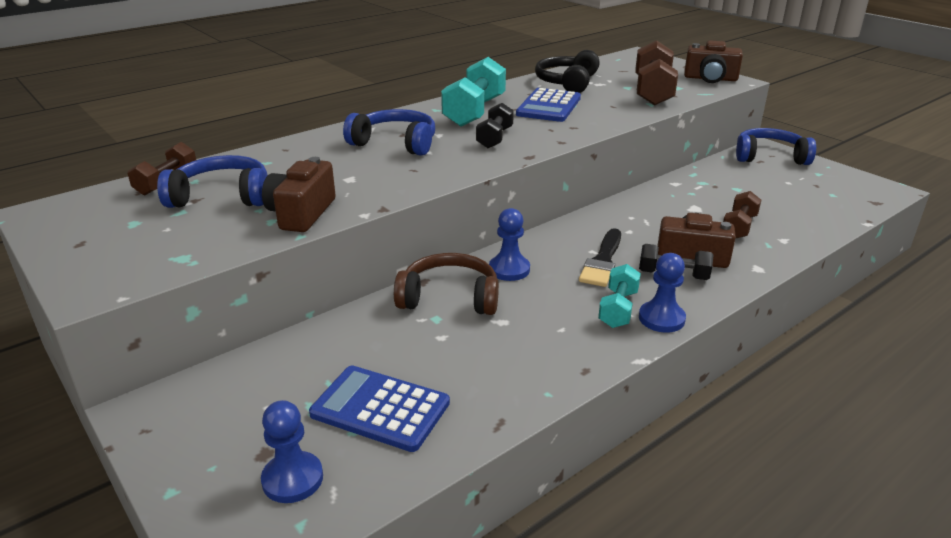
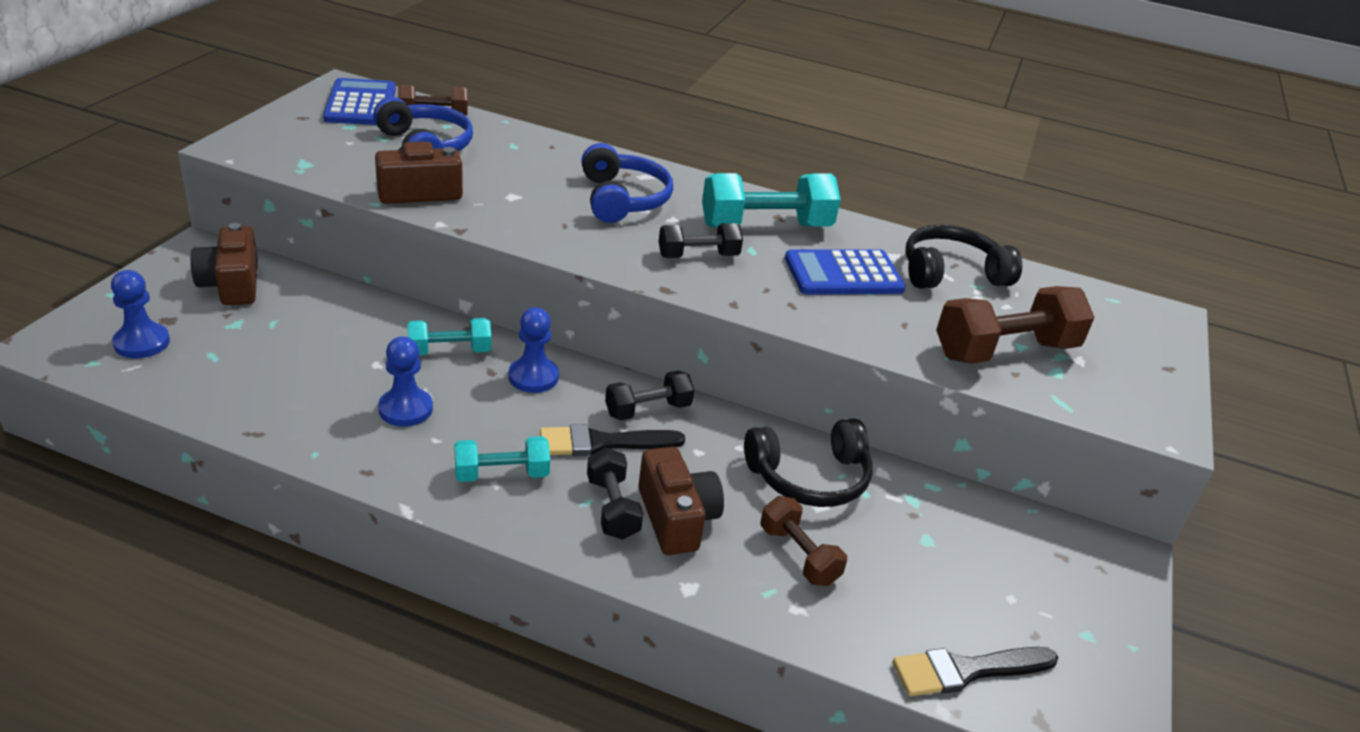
camera: 55 degrees right, 5 degrees up
blue calculator [309,365,450,452] -> blue calculator moved to [323,78,396,125]
brown headphones [394,253,499,315] -> turquoise dumbbell [407,318,492,355]
blue pawn [639,253,686,333] -> blue pawn moved to [378,336,433,427]
brown camera [684,40,743,83] -> brown camera moved to [190,223,258,305]
brown dumbbell [723,191,761,239] -> brown dumbbell turned 60 degrees clockwise [760,496,847,586]
blue headphones [736,128,816,165] -> none
none -> black dumbbell [605,371,694,421]
none -> black headphones [744,419,873,507]
none -> black brush [893,647,1058,696]

